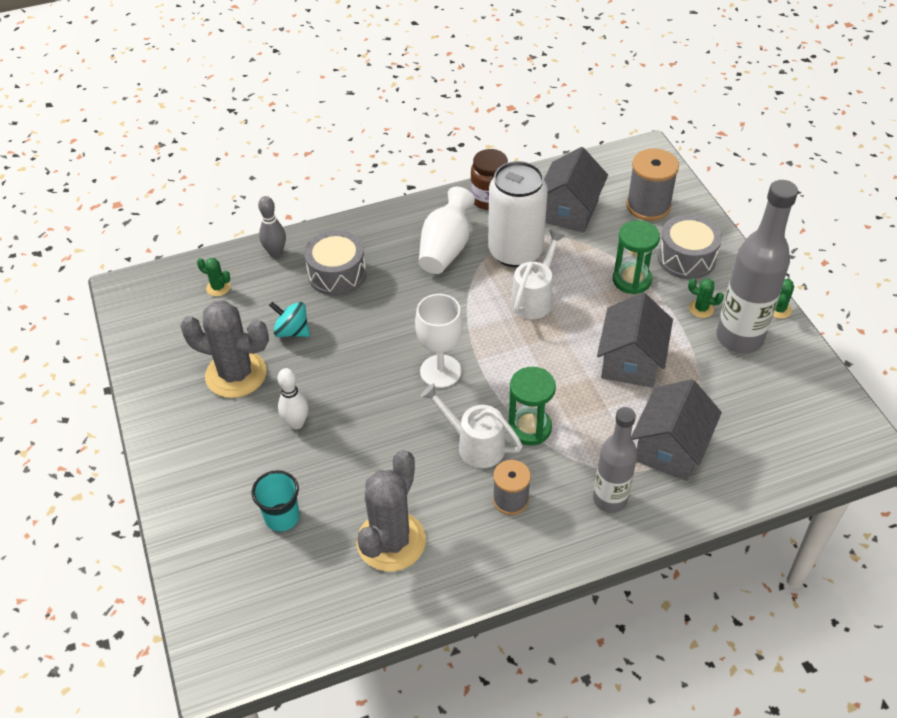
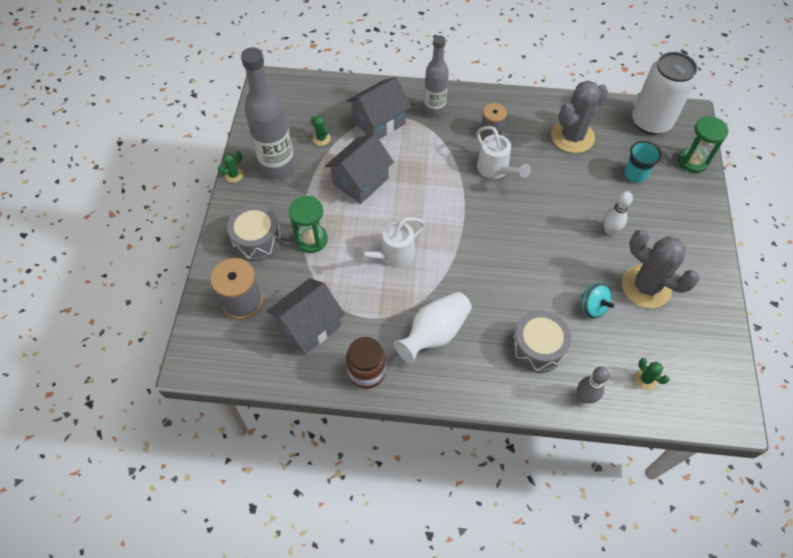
camera: 155 degrees left, 10 degrees up
white goblet [415,294,463,388] -> none
white can [488,161,548,267] -> white can moved to [632,52,697,135]
green hourglass [508,367,556,445] -> green hourglass moved to [678,116,728,173]
green cactus [688,278,724,318] -> green cactus moved to [311,116,331,146]

